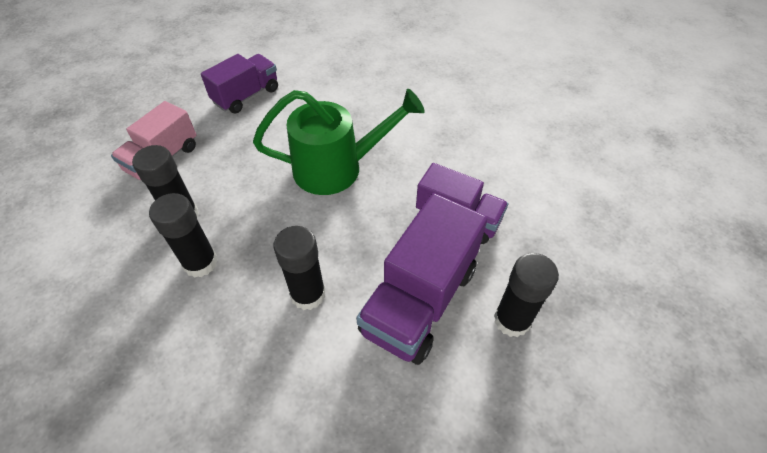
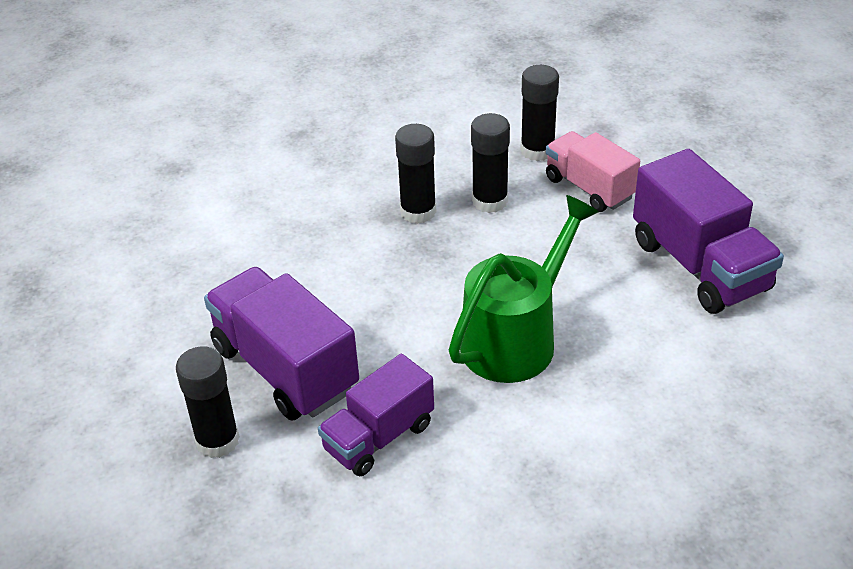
camera: 110 degrees right, 10 degrees down
purple truck [201,54,278,113] -> purple truck [633,149,784,314], size x1.53
green watering can [253,89,425,195] -> green watering can turned 150 degrees counterclockwise [449,195,599,383]
black glue stick [273,226,326,310] -> black glue stick moved to [521,65,559,161]

